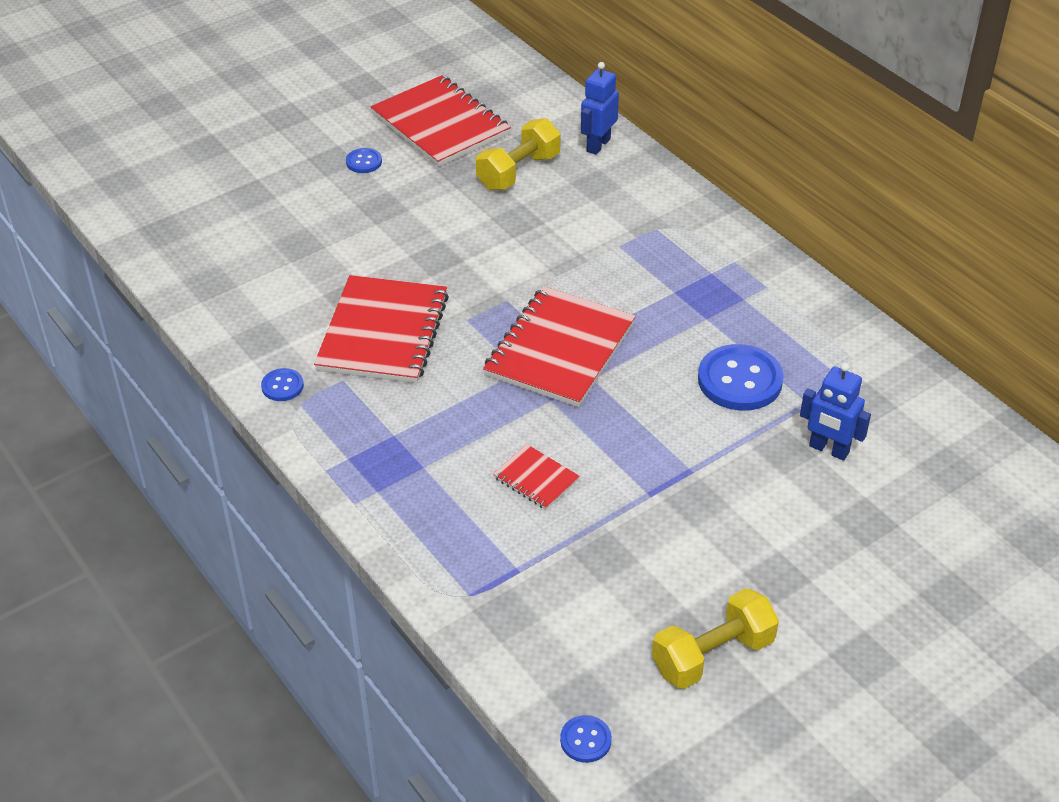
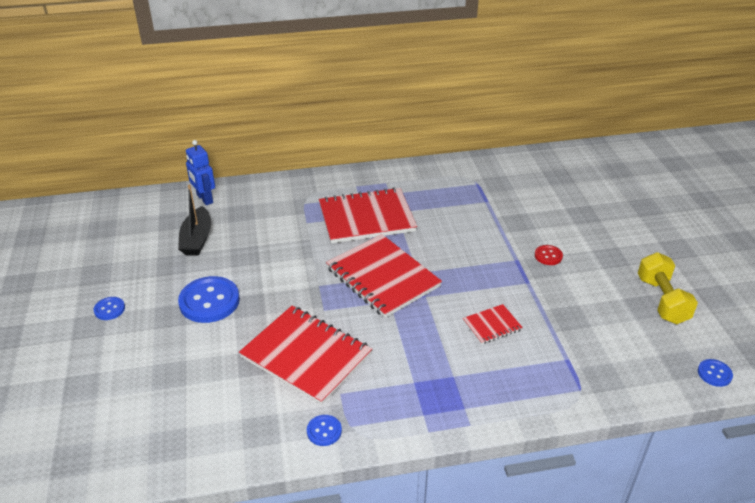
camera: 65 degrees left, 5 degrees down
red notebook [371,75,511,167] -> red notebook moved to [319,187,417,243]
yellow dumbbell [476,118,561,190] -> black boat [178,185,211,256]
blue button [698,344,784,411] -> blue button moved to [178,276,240,323]
blue robot [800,363,871,460] -> none
none -> red button [535,245,563,265]

